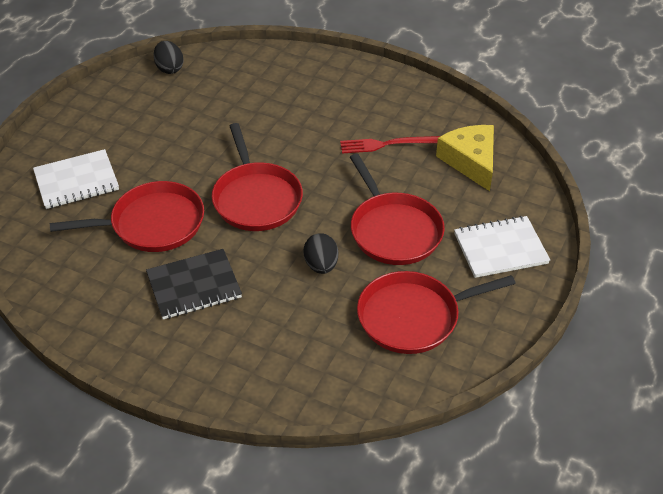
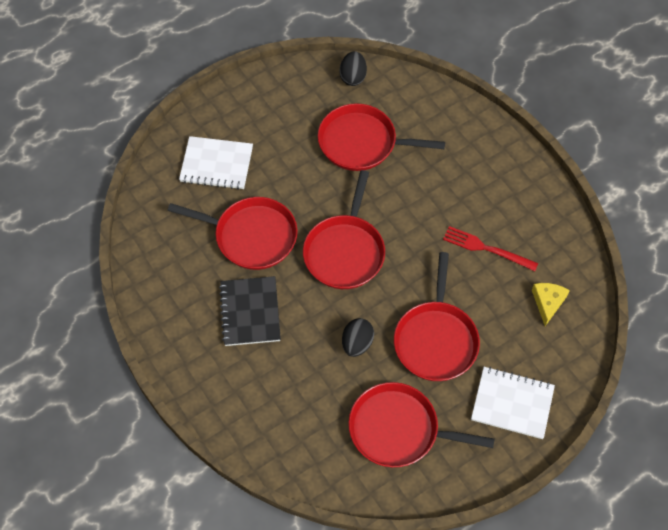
camera: 30 degrees right, 15 degrees up
black notebook [146,249,242,319] -> black notebook turned 75 degrees clockwise [219,276,281,346]
yellow cheese [436,125,494,191] -> yellow cheese [532,283,570,326], size x0.61
none -> red pan [318,103,445,171]

